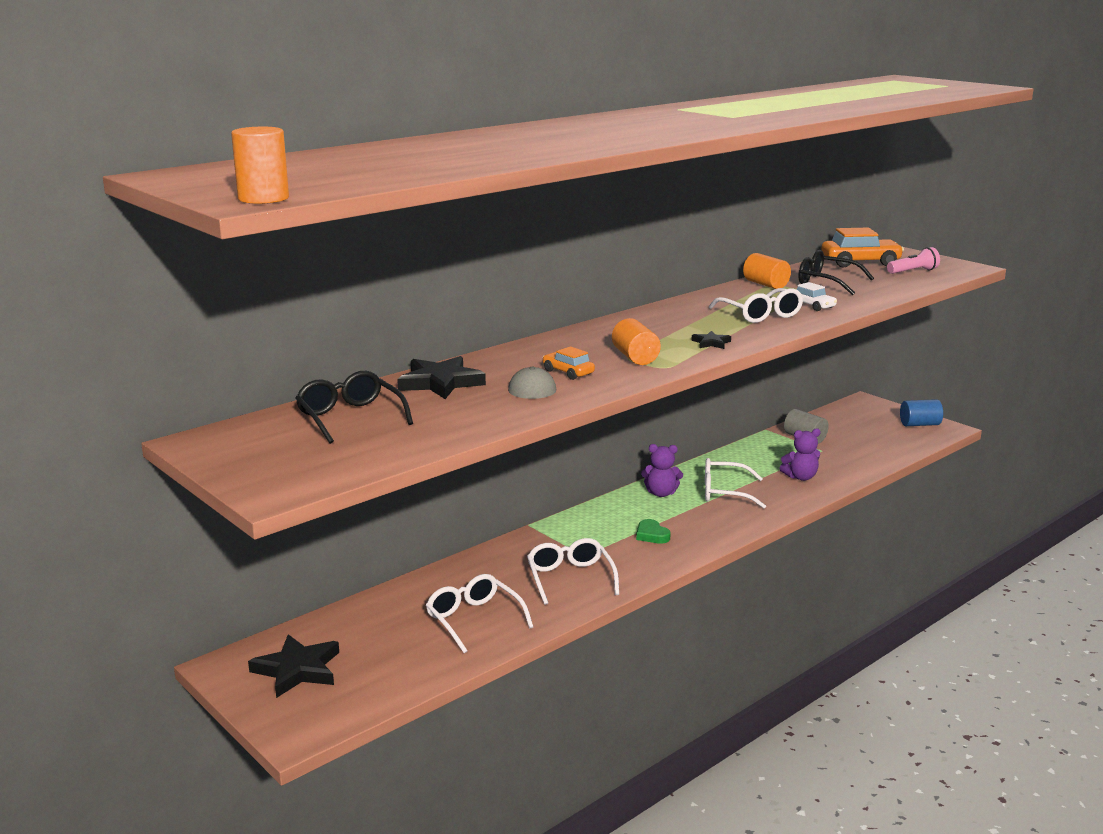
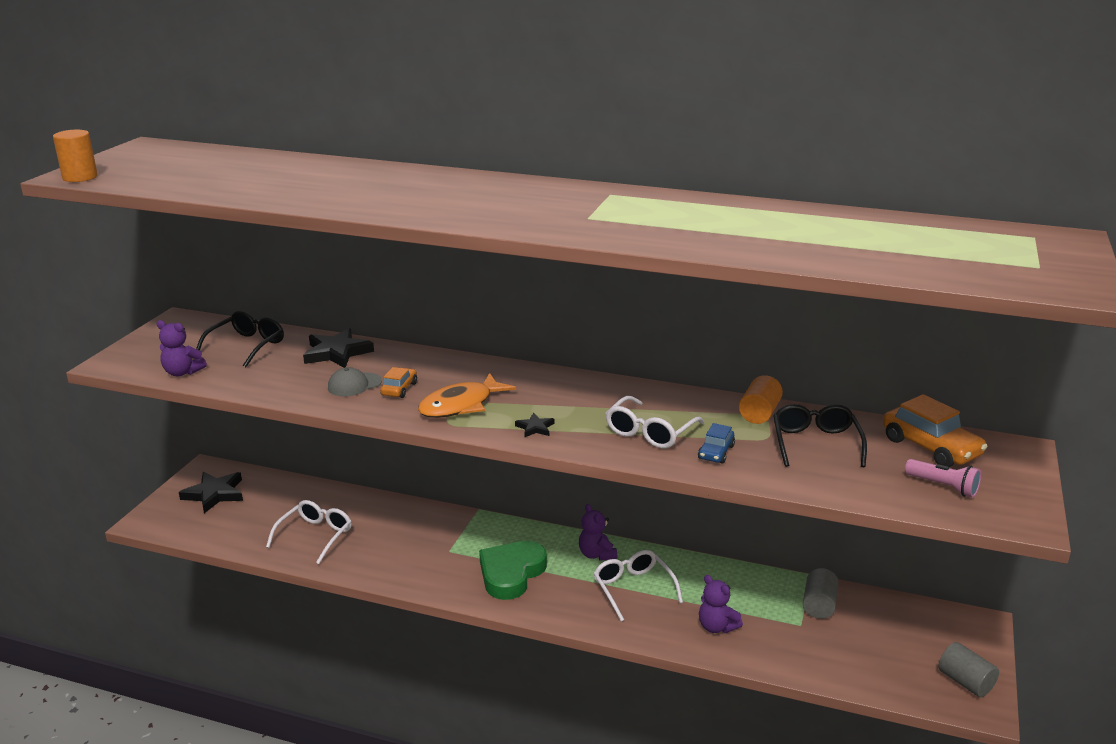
camera: 60 degrees right, 5 degrees up
white glasses [527,538,619,605] -> none
orange cylinder [612,318,661,365] -> orange fish [418,373,516,418]
green heart [636,519,670,544] -> green heart [479,541,547,600], size x2.10
white car [796,282,837,311] -> blue car [698,423,735,464]
blue cylinder [900,399,943,426] -> grey cylinder [938,642,999,697]
none -> purple teddy bear [156,320,207,377]

